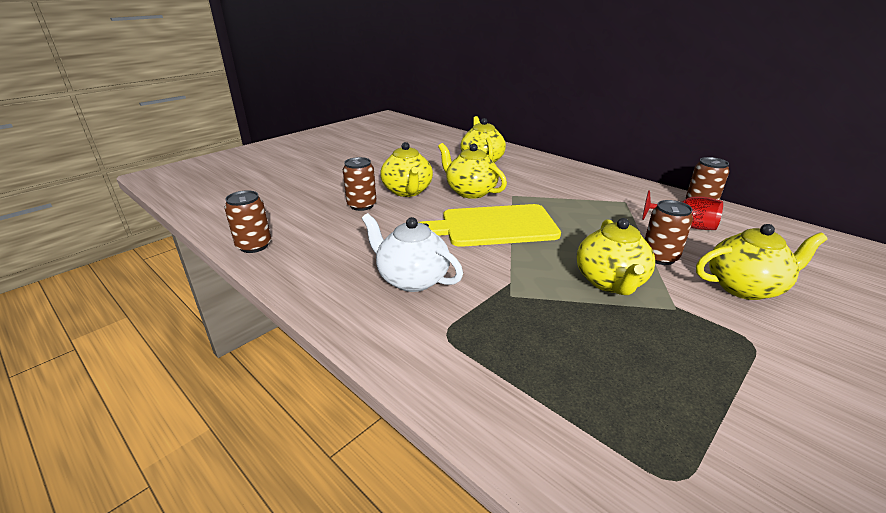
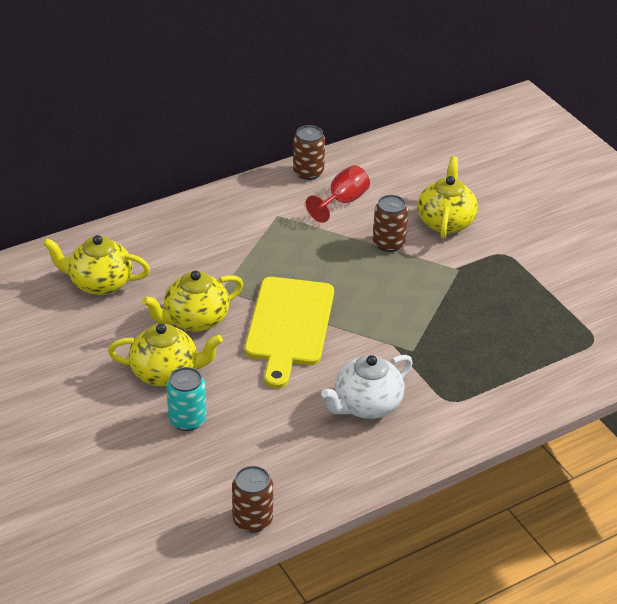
camera: 75 degrees left, 10 degrees up
brown can [343,157,377,211] -> turquoise can [167,367,206,431]
yellow teapot [577,218,655,295] -> none

